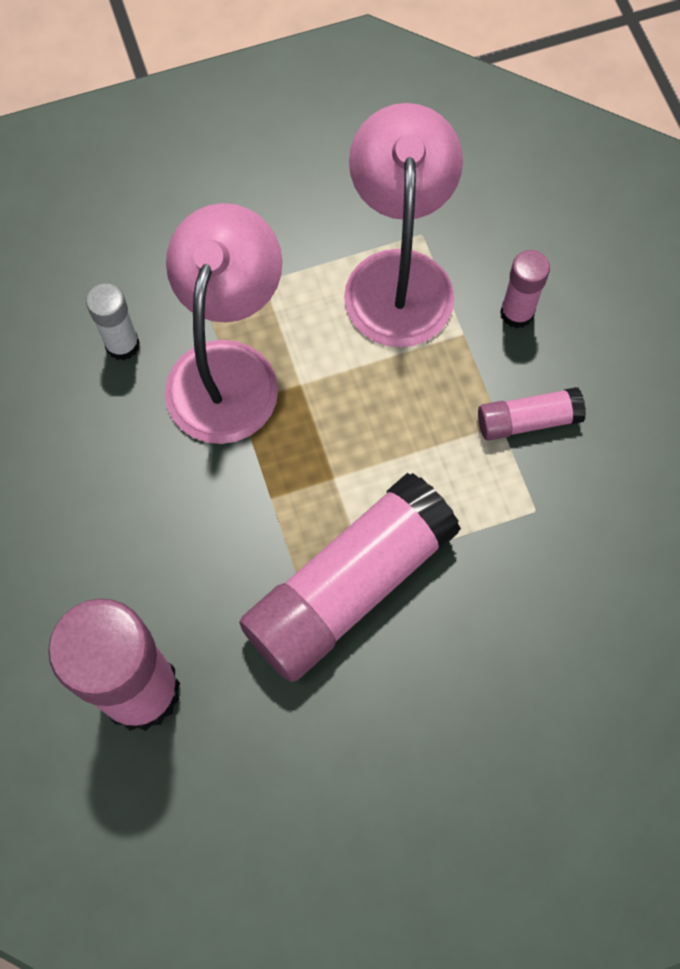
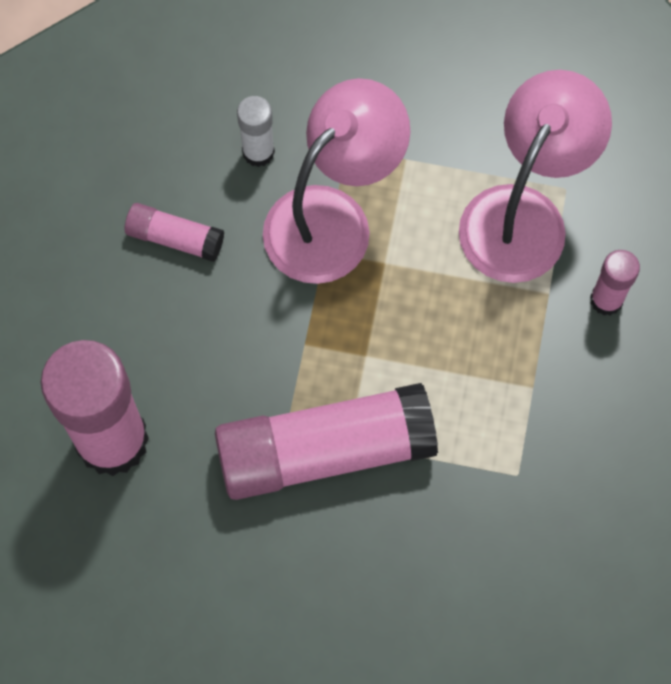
camera: 30 degrees right, 0 degrees up
pink glue stick [478,387,586,441] -> pink glue stick moved to [125,203,224,262]

